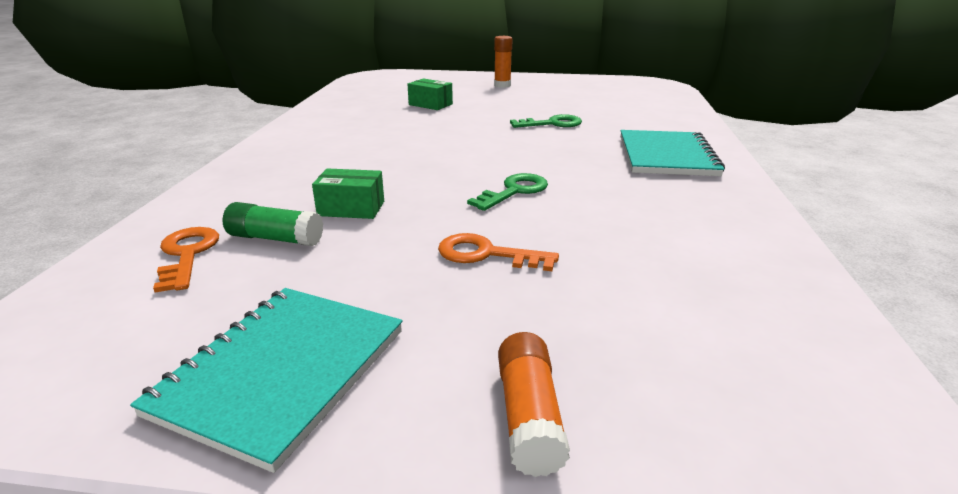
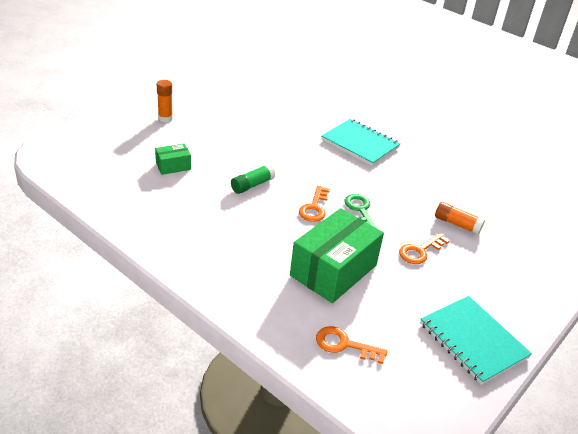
camera: 60 degrees left, 10 degrees up
green glue stick [222,202,323,246] -> green glue stick moved to [231,164,275,194]
green box [312,168,384,219] -> green box [290,208,384,303], size x2.12
orange glue stick [498,332,570,477] -> orange glue stick moved to [435,202,485,235]
green key [510,114,582,128] -> none
none -> orange key [299,186,330,222]

